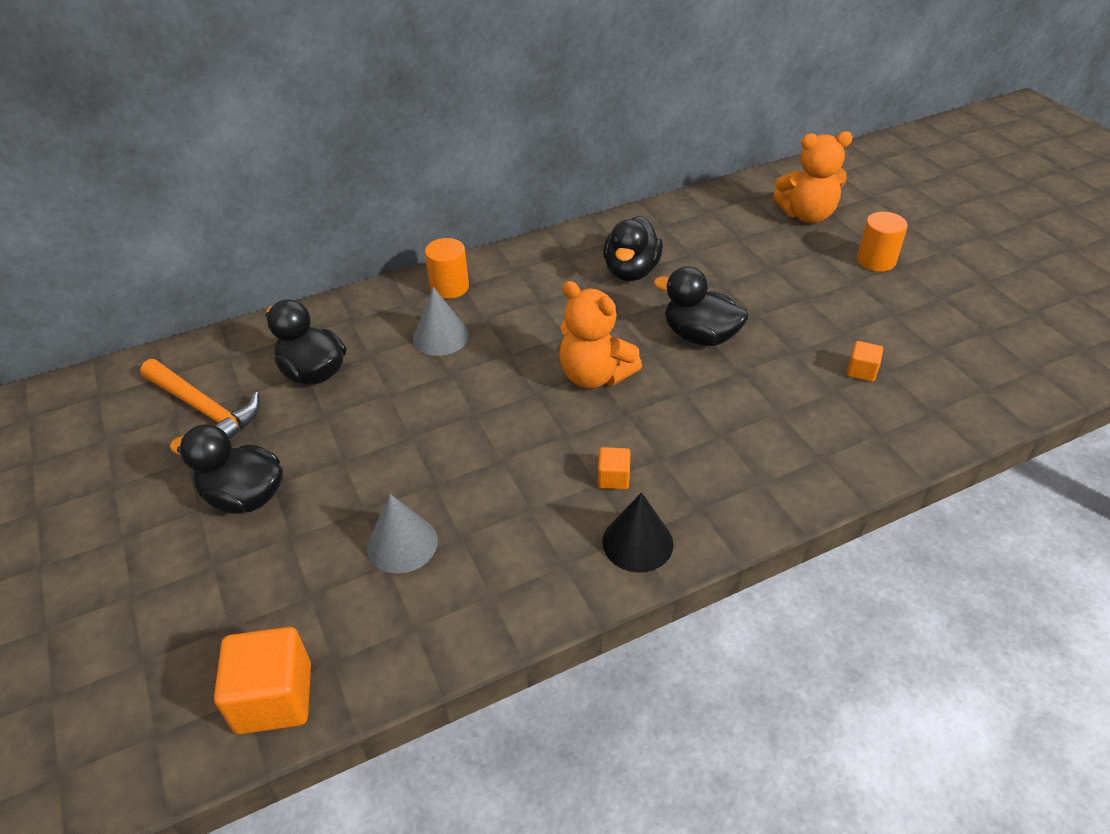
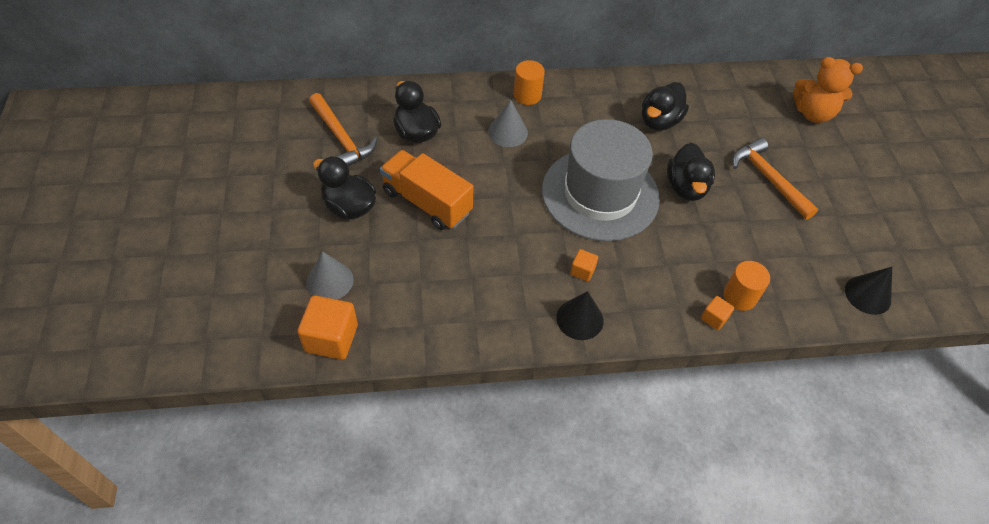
camera: 15 degrees right, 10 degrees up
grey cone [367,494,438,574] -> grey cone moved to [306,251,354,300]
orange teddy bear [559,281,642,389] -> grey hat [542,119,660,241]
black duck [654,266,748,346] -> black duck turned 135 degrees counterclockwise [667,143,715,201]
orange cube [847,341,883,382] -> orange cube moved to [701,296,734,330]
orange cylinder [857,212,908,272] -> orange cylinder moved to [724,261,770,311]
none -> orange truck [380,150,474,230]
none -> orange hammer [732,138,818,220]
none -> black cone [845,267,892,315]

